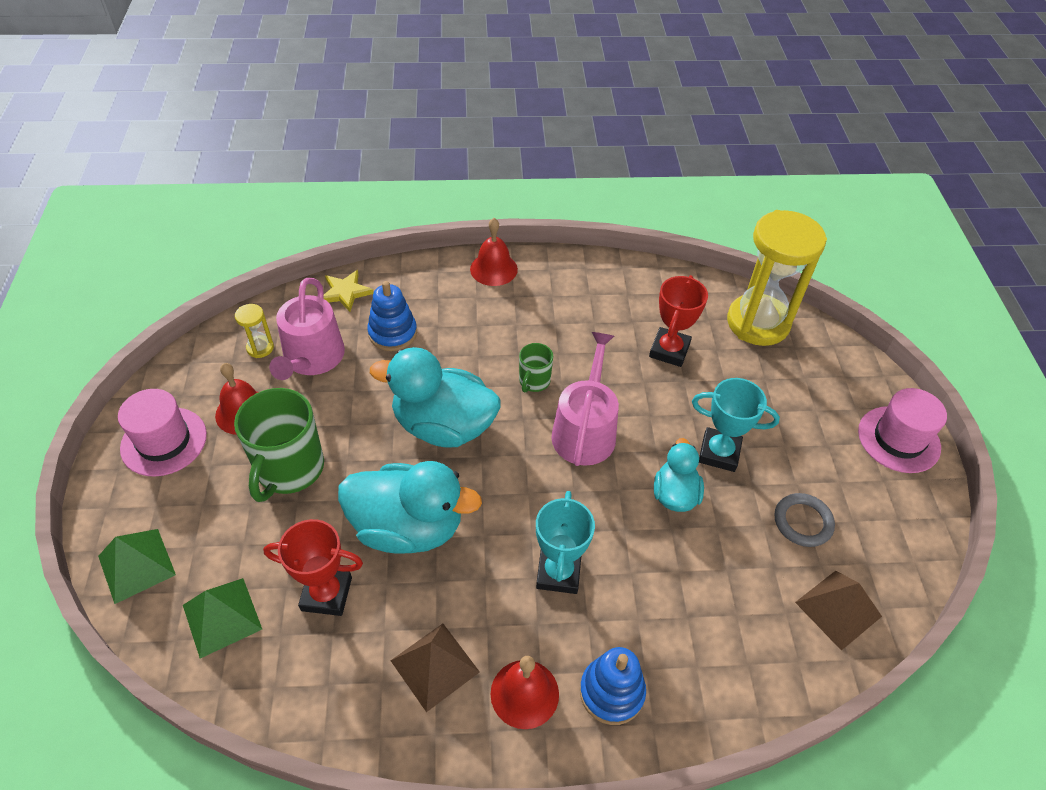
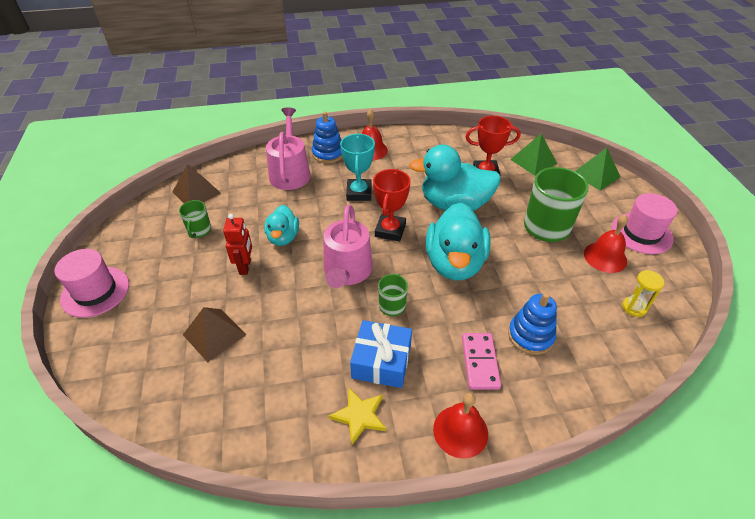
camera: 175 degrees right, 5 degrees down
pink watering can [269,278,345,380] -> pink watering can moved to [266,108,311,190]
yellow star [323,270,374,312] -> yellow star moved to [328,387,386,445]
turquoise duck [370,347,501,447] -> turquoise duck turned 90 degrees clockwise [426,202,491,280]
brown pyramid [390,624,480,712] -> brown pyramid moved to [183,307,246,362]
red trophy [649,275,708,367] -> red trophy moved to [373,169,411,241]
turquoise trophy [692,378,780,472] -> red robot [223,214,252,275]
yellow hourglass [727,210,827,346] -> none
grey ring [774,493,835,547] -> green mug [179,200,211,238]
none -> blue gift [350,320,412,388]
none -> pink domino [462,333,501,389]

